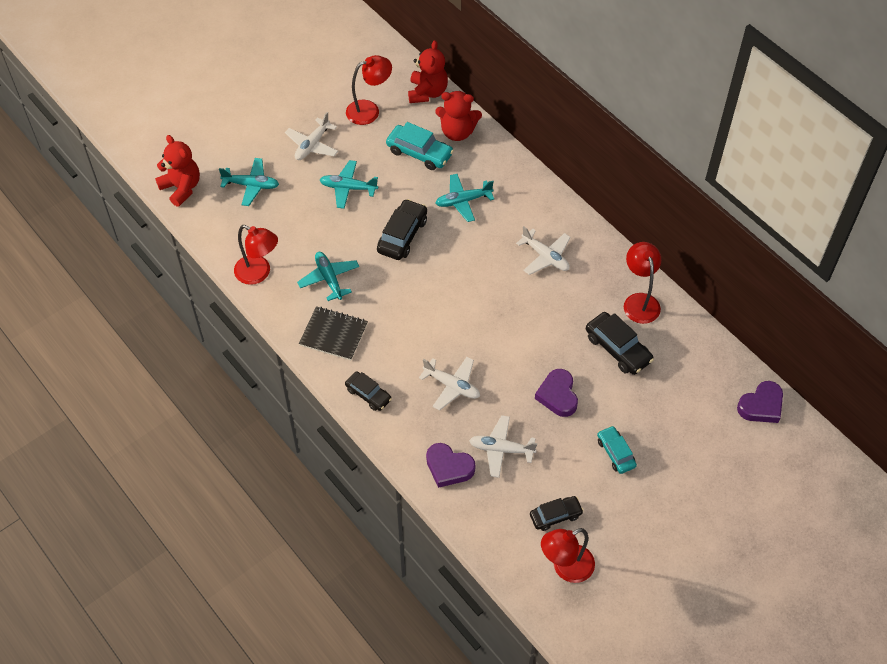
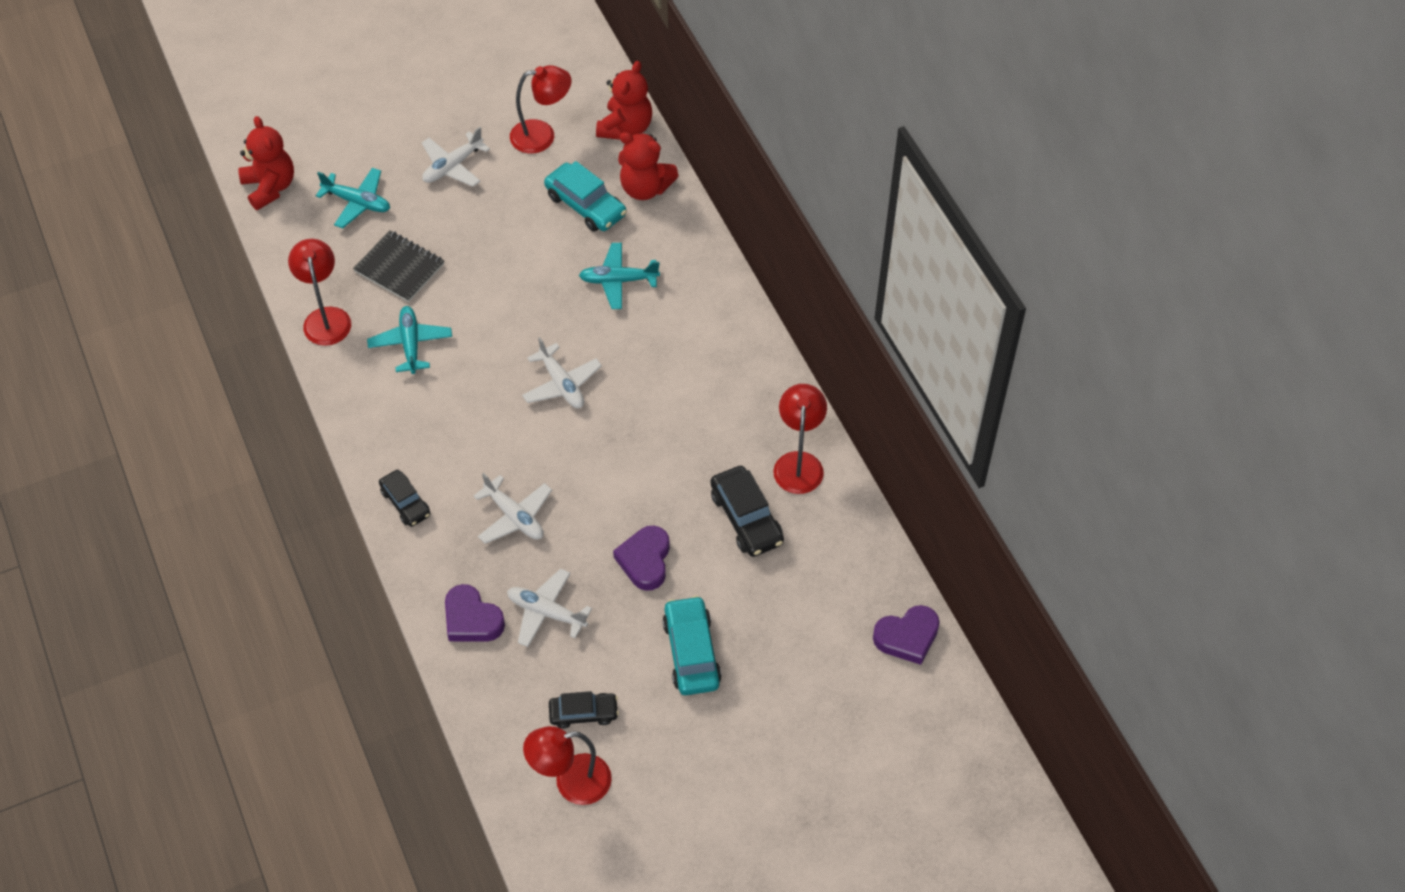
camera: 15 degrees right, 0 degrees up
red lamp [234,225,278,285] -> red lamp turned 150 degrees counterclockwise [288,239,351,346]
black notebook [299,306,368,360] -> black notebook moved to [353,230,444,302]
turquoise plane [320,160,378,209] -> none
black car [377,199,427,260] -> none
white plane [516,226,571,275] -> white plane moved to [522,337,602,408]
turquoise car [597,426,637,474] -> turquoise car [662,596,722,695], size x1.53

